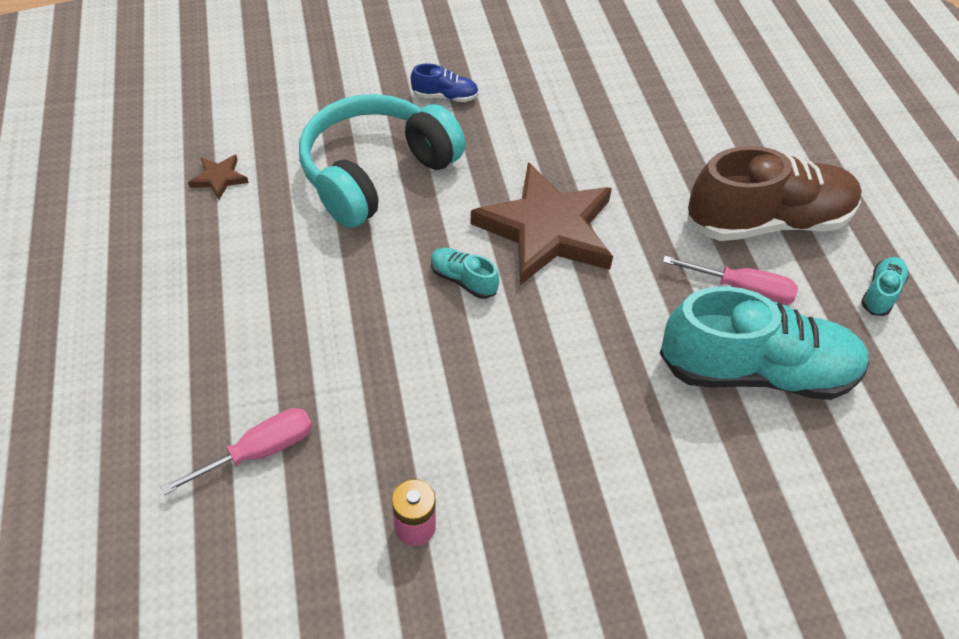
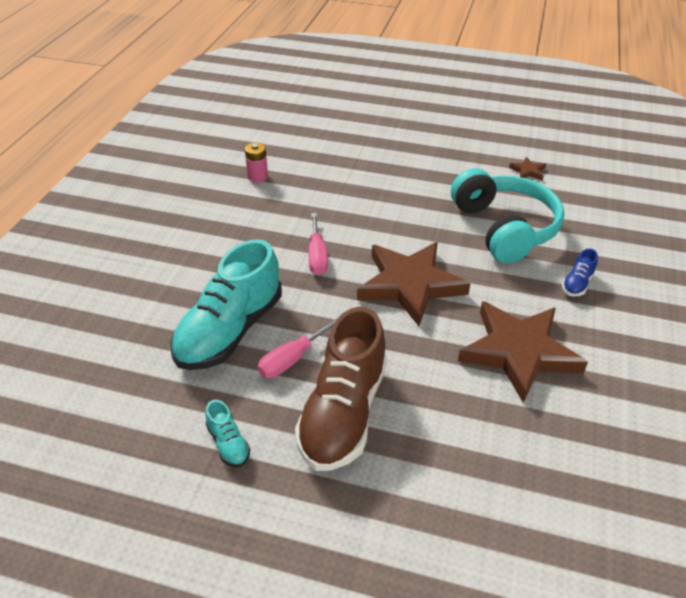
camera: 120 degrees right, 10 degrees down
pink screwdriver [160,408,312,495] -> pink screwdriver moved to [308,213,328,275]
turquoise shoe [431,248,499,299] -> none
none -> brown star [458,301,588,403]

